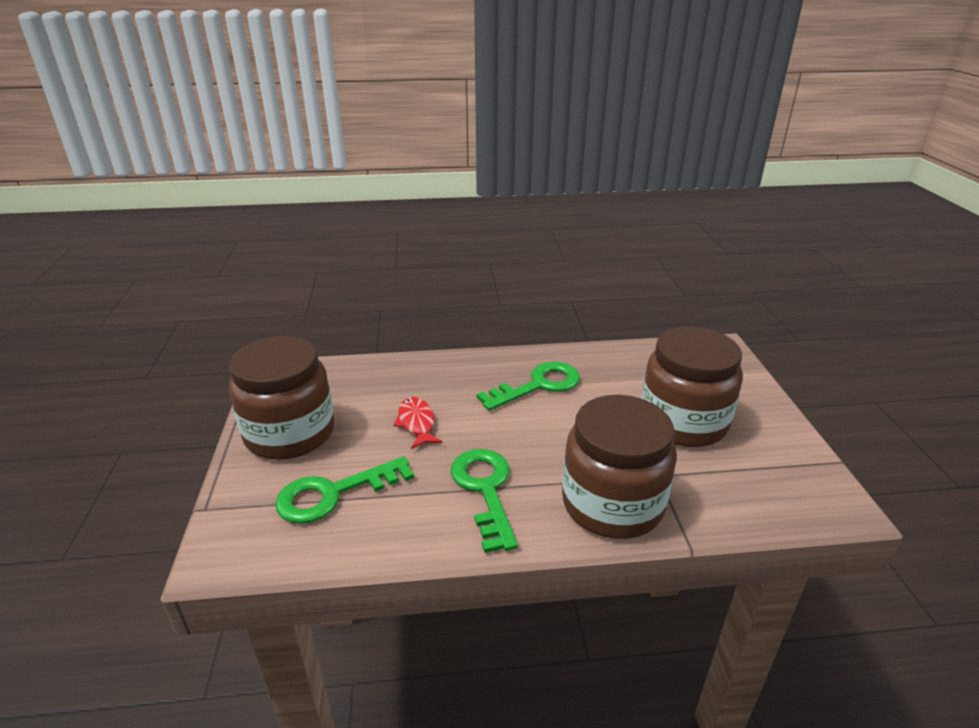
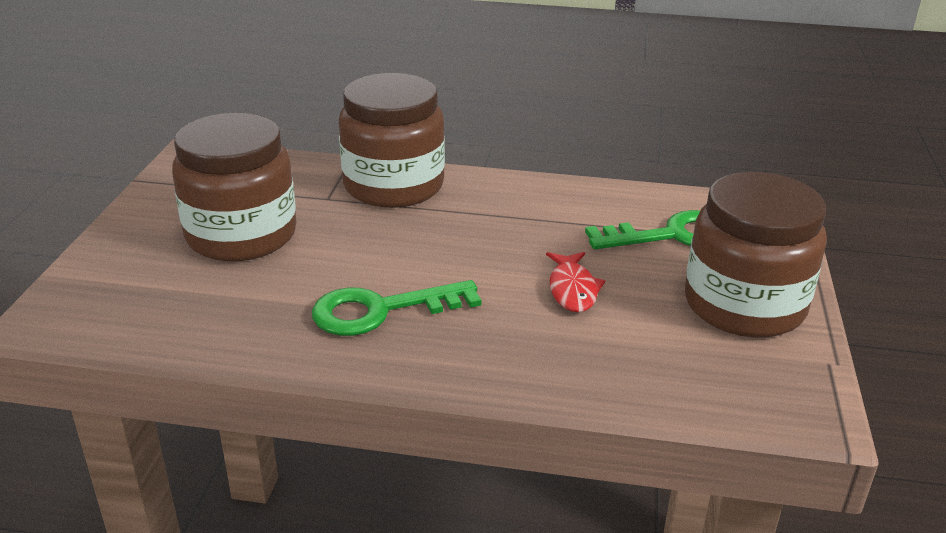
camera: 165 degrees left, 0 degrees up
green key [451,449,518,553] -> none

